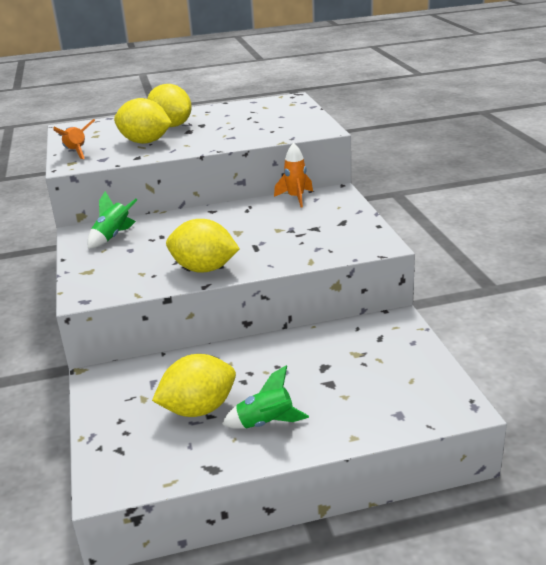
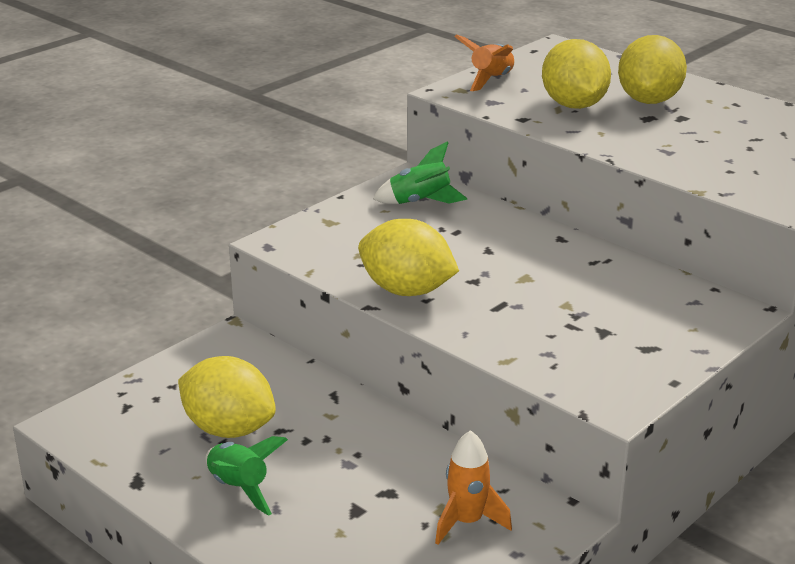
camera: 55 degrees right, 0 degrees up
yellow lemon [166,219,240,273] -> yellow lemon turned 45 degrees counterclockwise [358,219,459,296]
orange rocket [274,143,313,207] -> orange rocket moved to [435,430,512,545]

